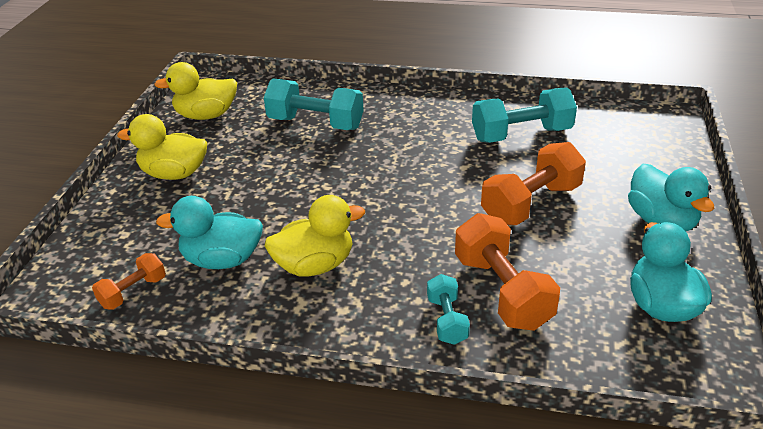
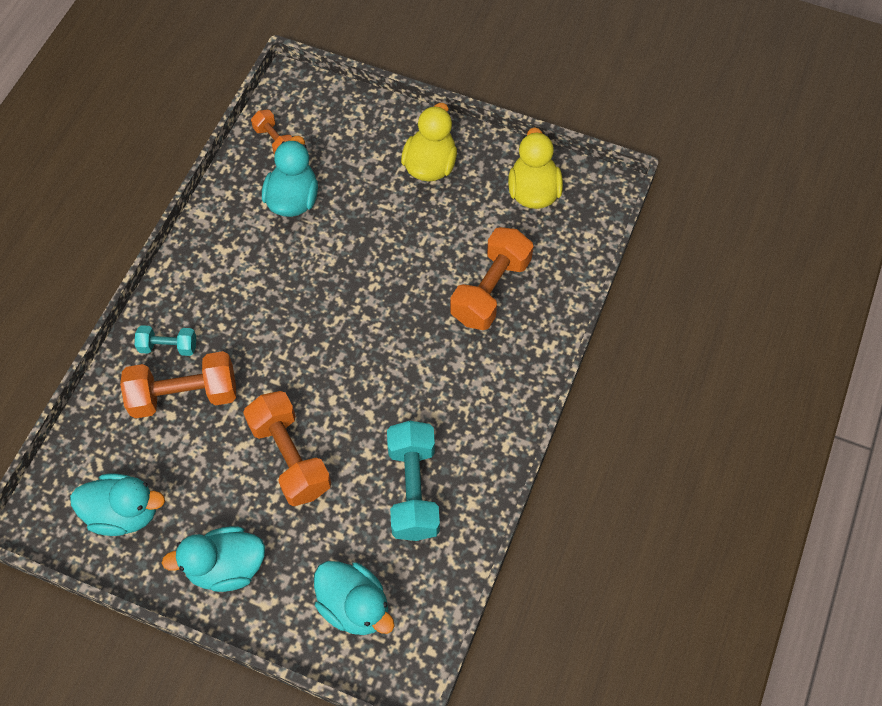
camera: 100 degrees right, 25 degrees up
turquoise dumbbell [264,79,364,130] -> orange dumbbell [450,227,533,330]
yellow duck [265,195,365,276] -> none
none -> turquoise duck [314,561,395,635]

